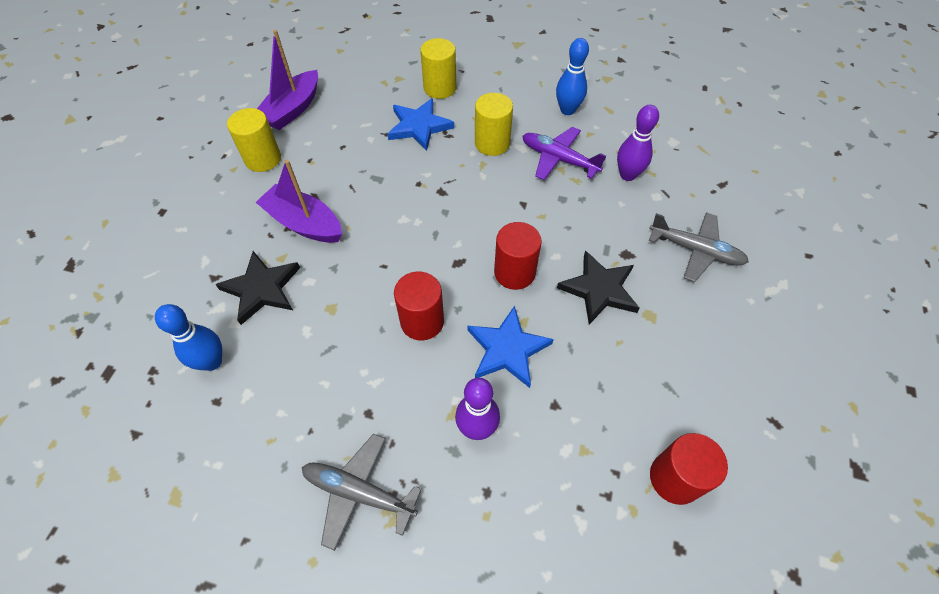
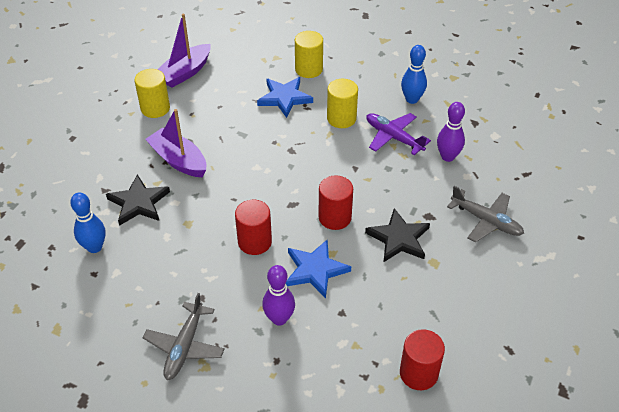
camera: 10 degrees right, 10 degrees down
grey plane [302,433,422,551] -> grey plane turned 105 degrees counterclockwise [143,293,225,380]

